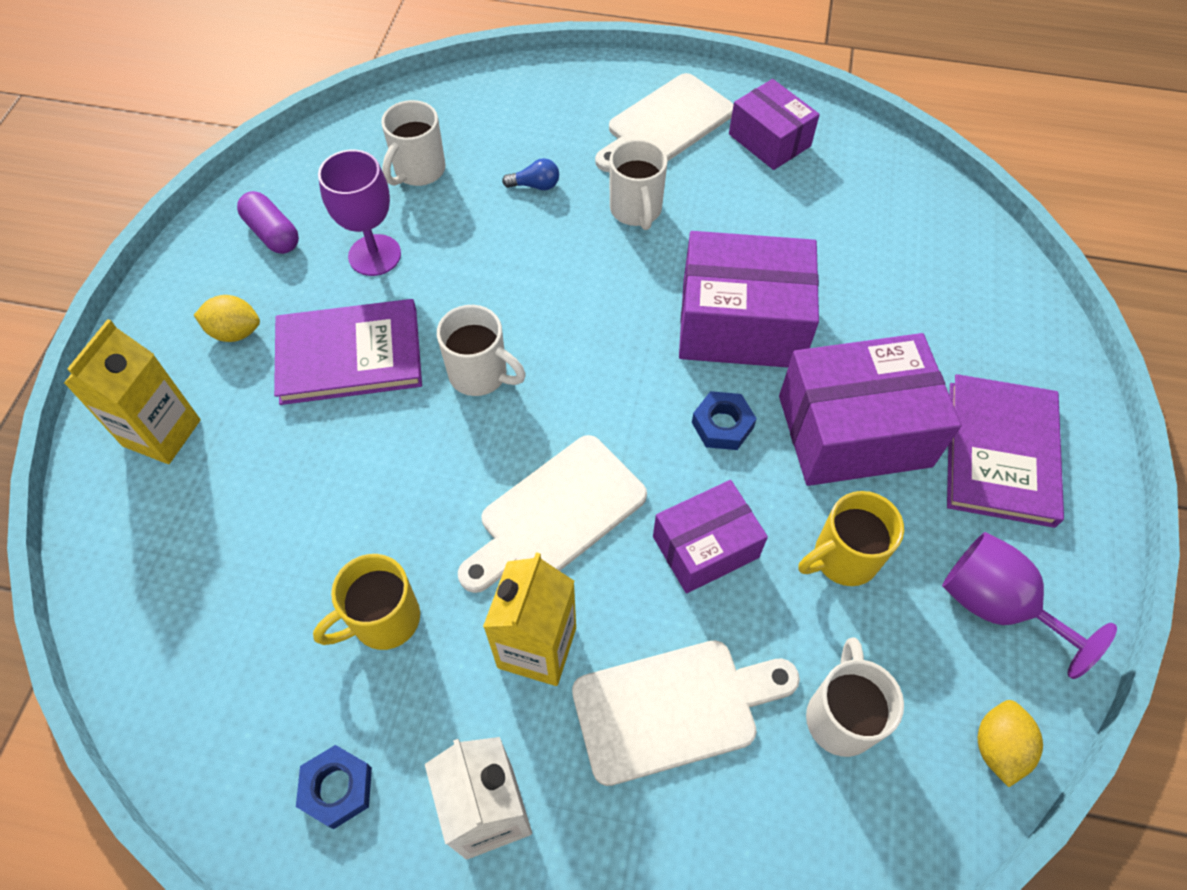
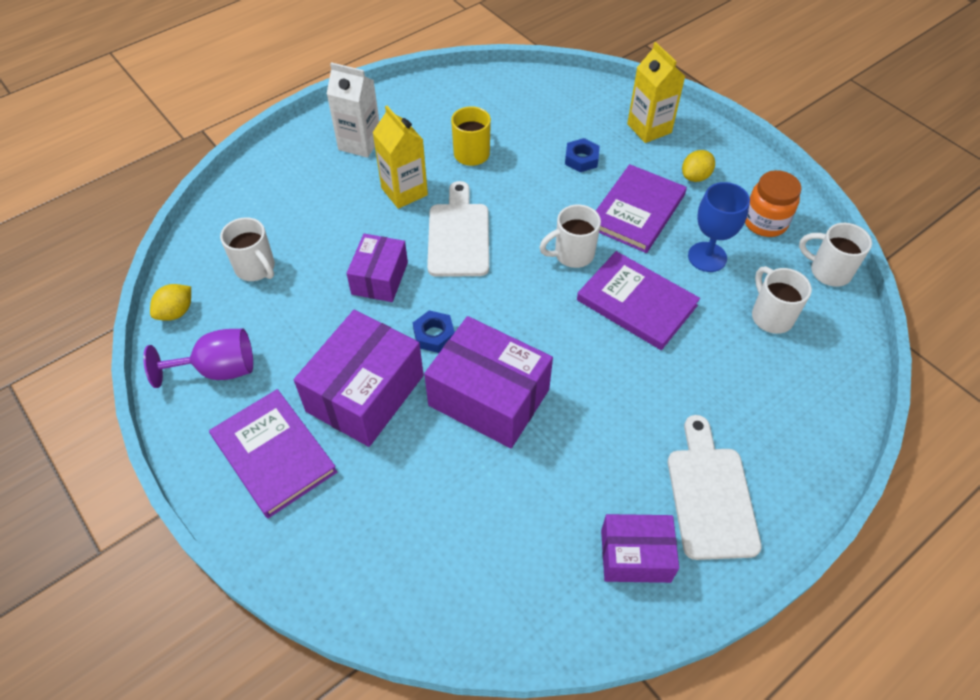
camera: 130 degrees right, 5 degrees down
purple capsule [237,191,299,254] -> orange jar [745,170,801,237]
blue nut [296,745,372,829] -> blue nut moved to [565,138,600,172]
purple goblet [318,150,401,276] -> blue goblet [688,182,750,272]
blue light bulb [502,158,559,190] -> none
white cutting board [572,640,800,786] -> none
white mug [609,139,668,230] -> white mug moved to [799,223,872,287]
purple box [679,231,819,368] -> purple box turned 75 degrees clockwise [424,316,553,448]
yellow mug [799,491,904,586] -> none
yellow lemon [978,700,1043,787] -> yellow lemon turned 75 degrees clockwise [150,284,191,321]
none -> purple book [577,251,700,350]

